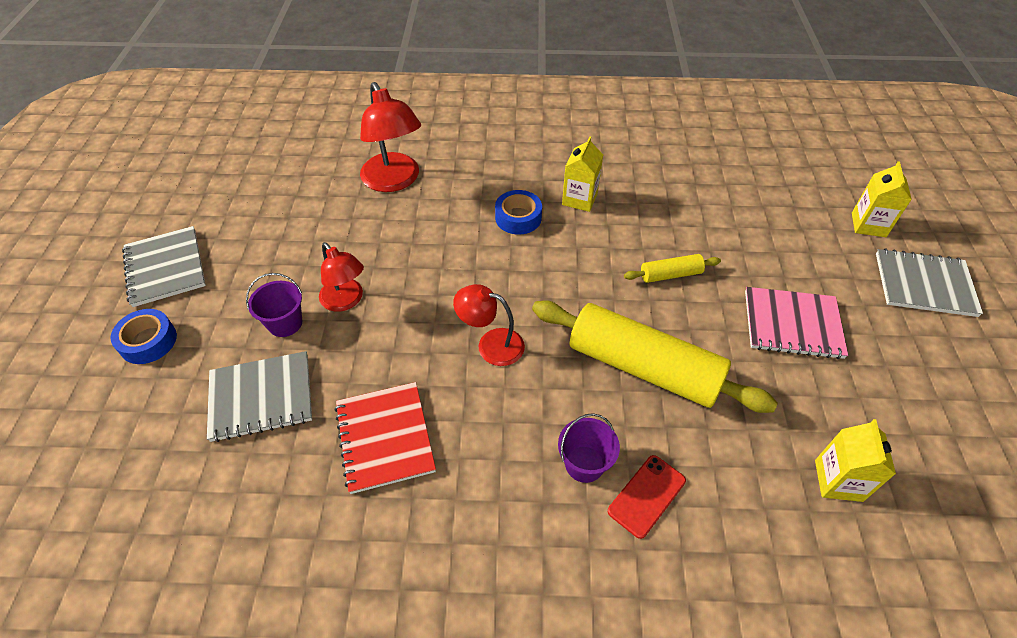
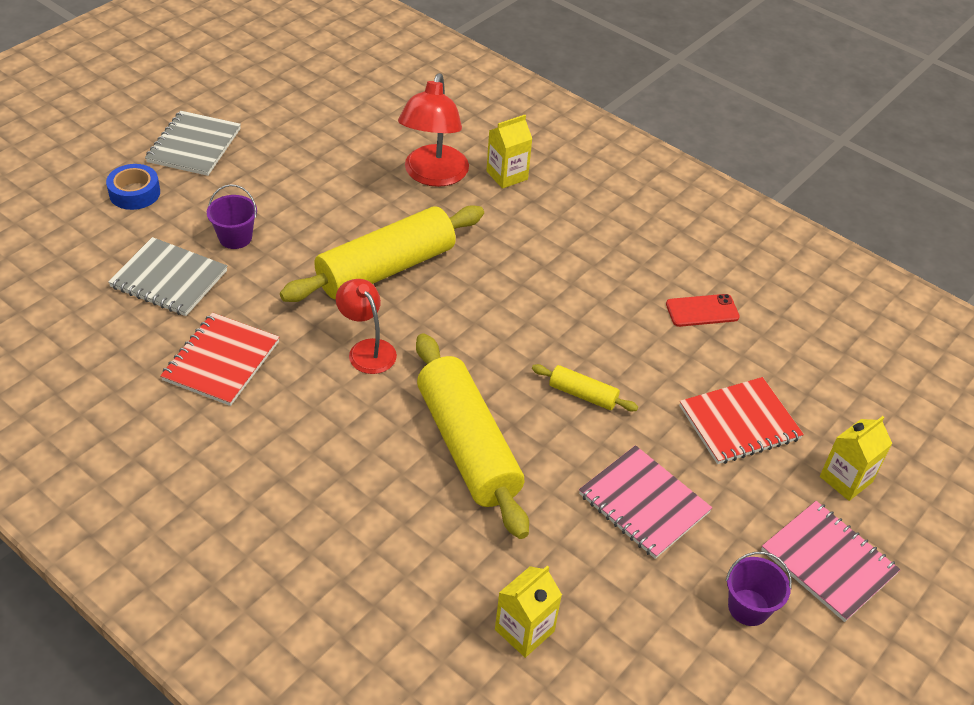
camera: 35 degrees right, 5 degrees down
red lamp [319,242,364,312] -> none
blue tape [495,190,542,234] -> none
purple bucket [558,413,620,483] -> purple bucket moved to [726,552,792,626]
yellow carton [562,137,603,212] -> yellow carton moved to [486,115,532,189]
red phone [608,455,686,539] -> red phone moved to [666,294,740,327]
grey notebook [876,248,983,317] -> pink notebook [761,501,901,622]
none -> yellow rolling pin [280,205,484,302]
none -> red notebook [679,377,804,464]

